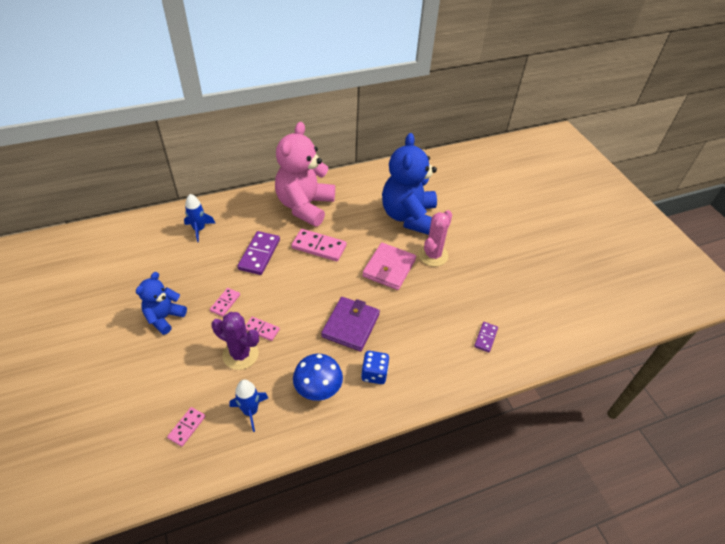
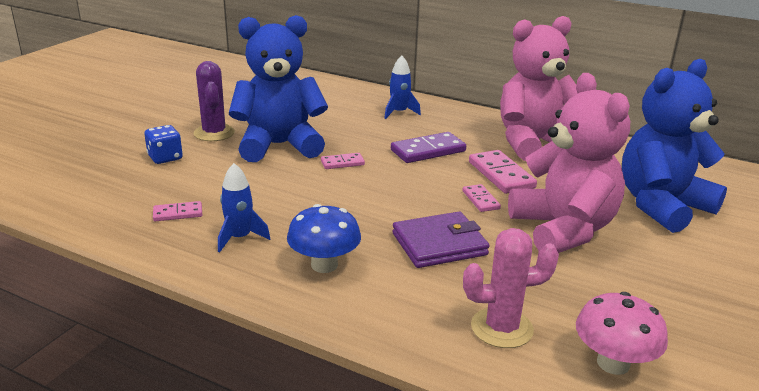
camera: 50 degrees right, 20 degrees down
blue teddy bear [136,272,187,335] -> blue teddy bear [229,15,328,162], size x1.85
purple cactus [211,312,259,370] -> purple cactus moved to [194,61,235,141]
pink domino [245,317,280,341] -> pink domino moved to [463,184,501,212]
blue dice [361,351,389,384] -> blue dice moved to [145,125,183,164]
pink wallet [362,243,416,290] -> pink teddy bear [508,73,630,253]
pink cactus [418,210,452,266] -> pink cactus moved to [463,228,559,348]
purple domino [474,322,498,352] -> pink mushroom [576,292,668,375]

